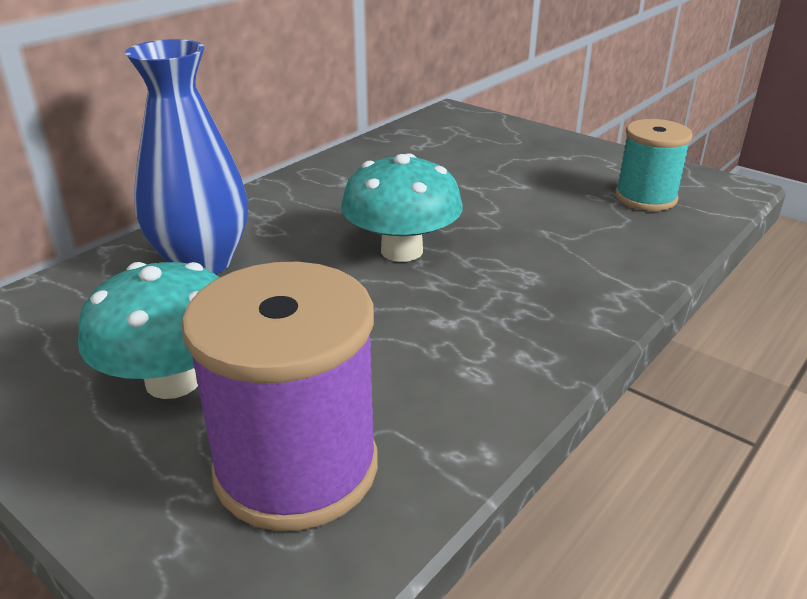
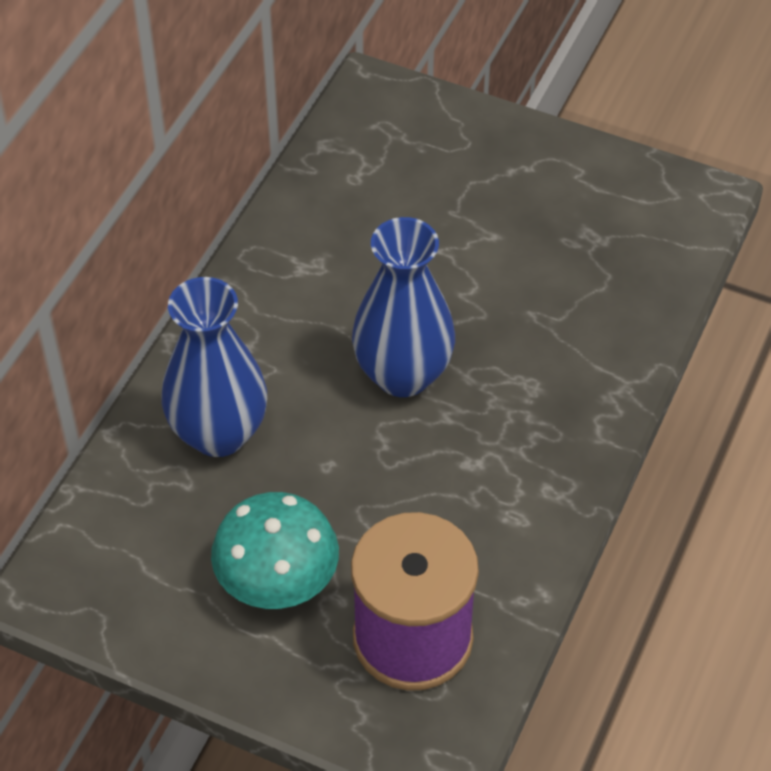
camera: 15 degrees left, 20 degrees up
turquoise mushroom [341,153,463,262] -> blue vase [352,217,455,397]
turquoise spool [615,119,693,211] -> none

